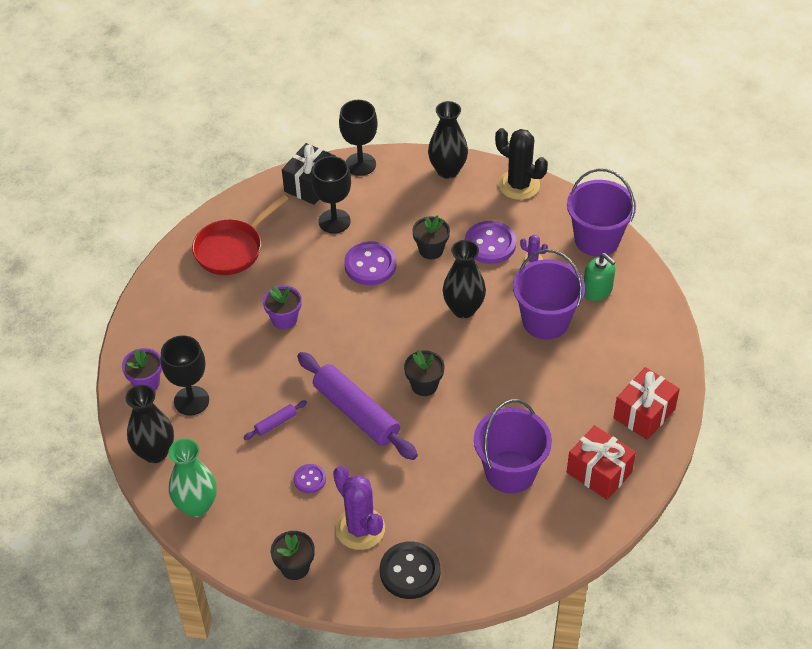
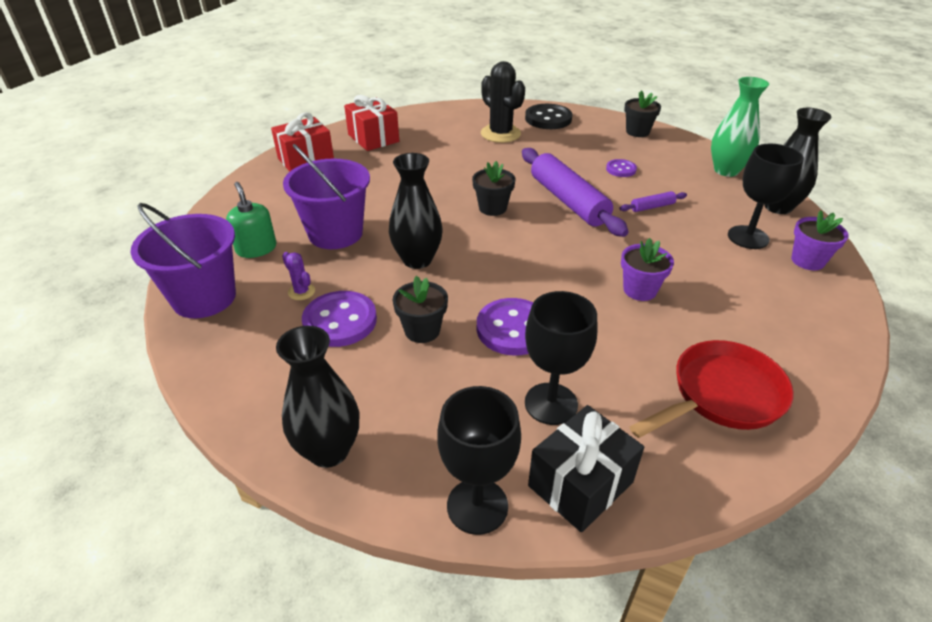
camera: 165 degrees left, 10 degrees down
purple cactus [333,466,385,550] -> none
purple bucket [474,399,552,494] -> none
black cactus [495,128,548,200] -> black cactus moved to [481,61,525,143]

